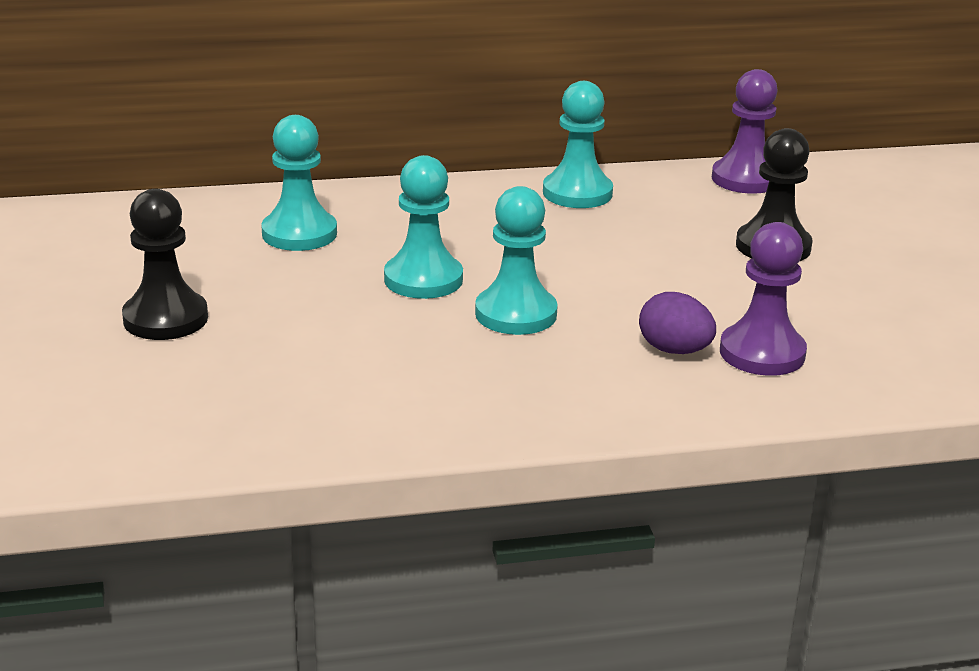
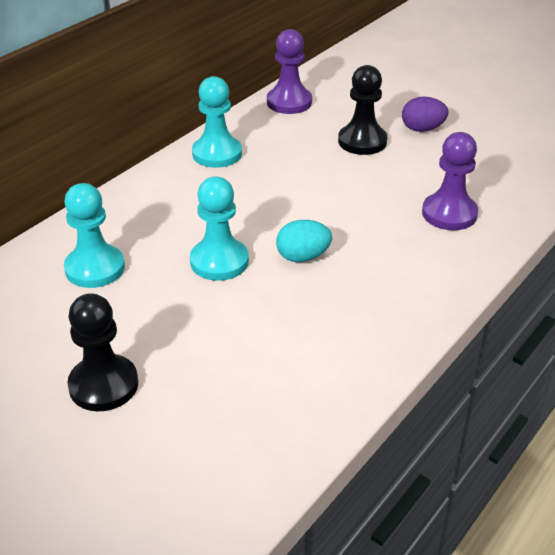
camera: 40 degrees left, 10 degrees up
turquoise pawn [475,186,558,335] -> turquoise egg [276,220,332,262]
purple egg [639,292,716,354] -> purple egg moved to [402,97,448,132]

